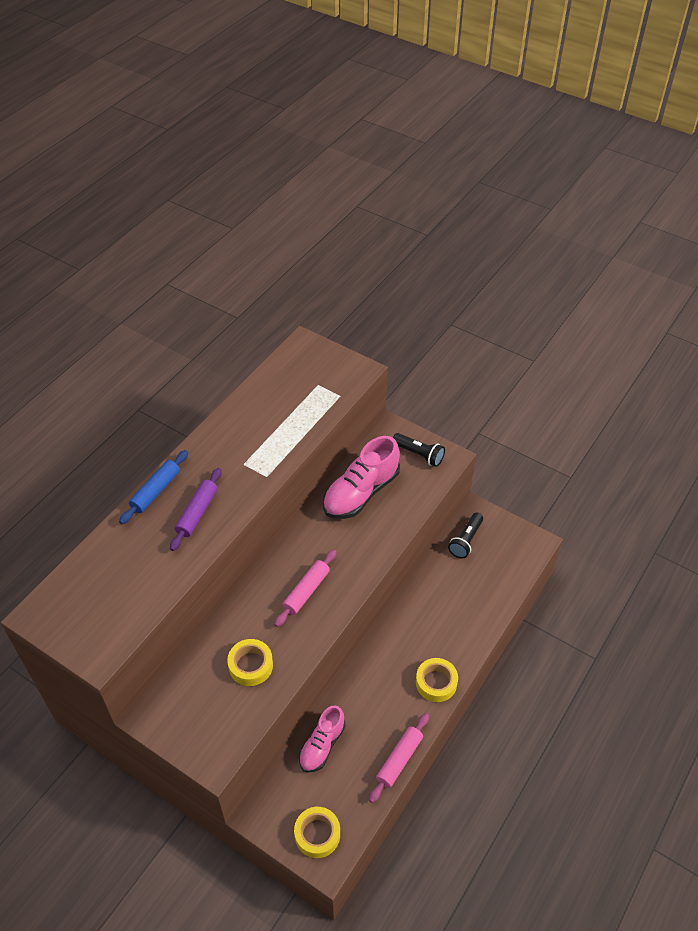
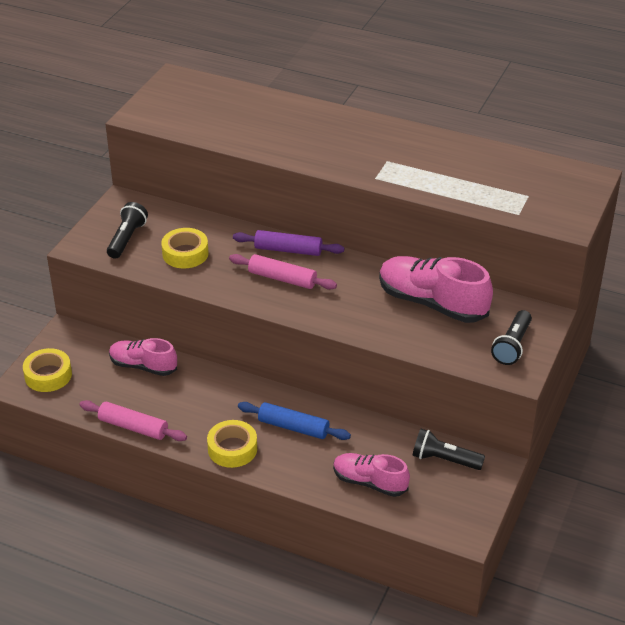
camera: 80 degrees right, 10 degrees down
blue rolling pin [119,450,188,524] -> blue rolling pin moved to [238,402,351,440]
purple rolling pin [170,468,222,551] -> purple rolling pin moved to [233,230,344,256]
none -> black flashlight [107,202,148,259]
none -> pink shoe [333,453,410,497]

